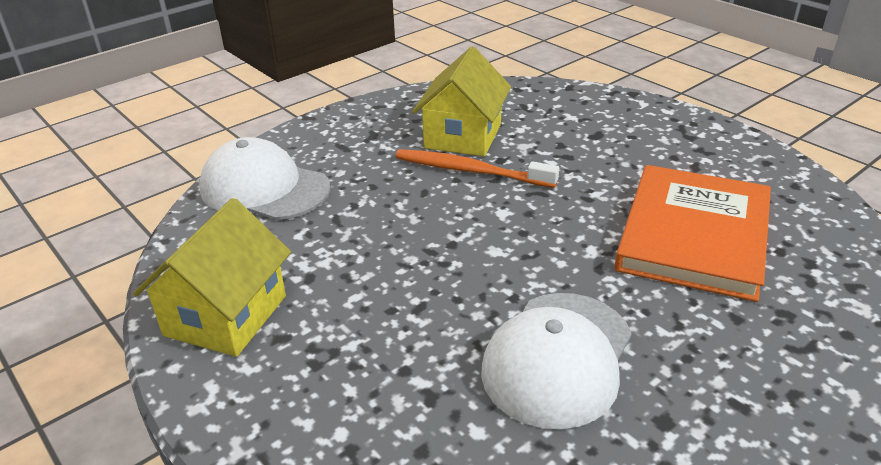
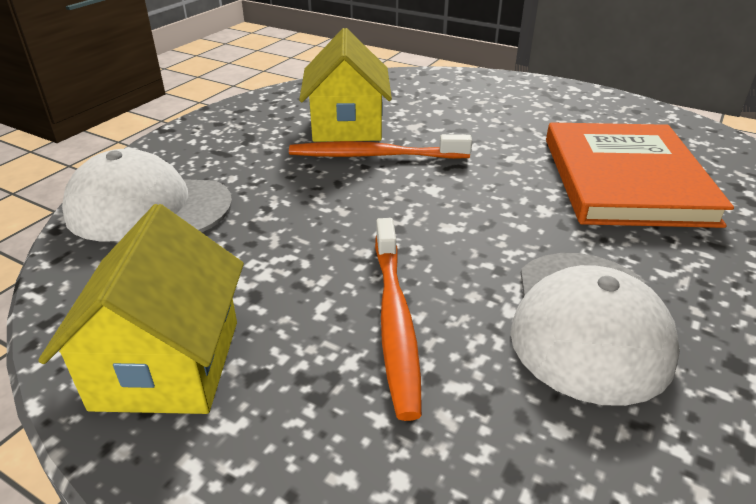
camera: 20 degrees left, 0 degrees up
none -> orange toothbrush [375,218,422,421]

